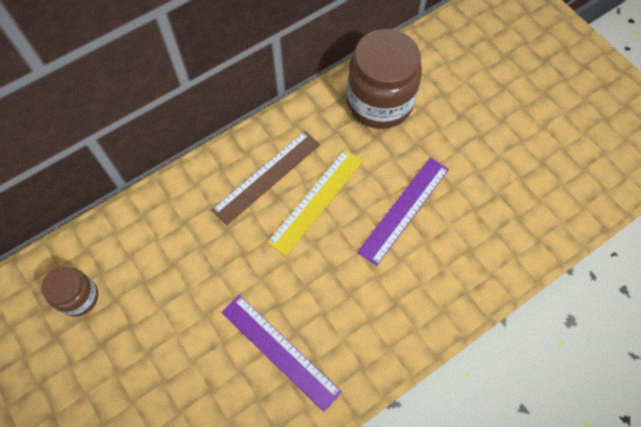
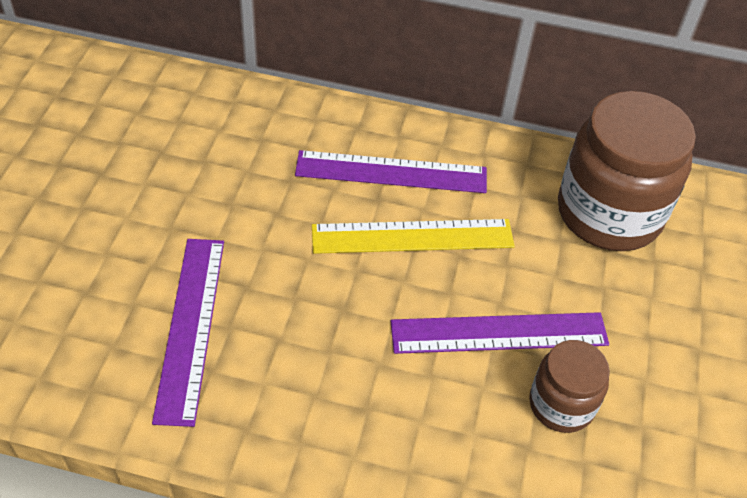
camera: 45 degrees right, 15 degrees down
brown jar [41,266,98,317] -> brown jar moved to [529,340,610,433]
brown ruler [211,131,320,226] -> purple ruler [295,150,487,193]

